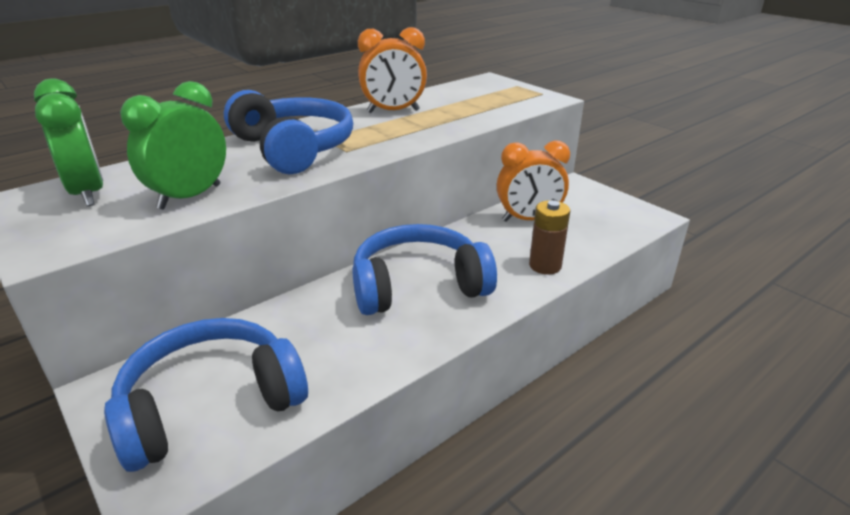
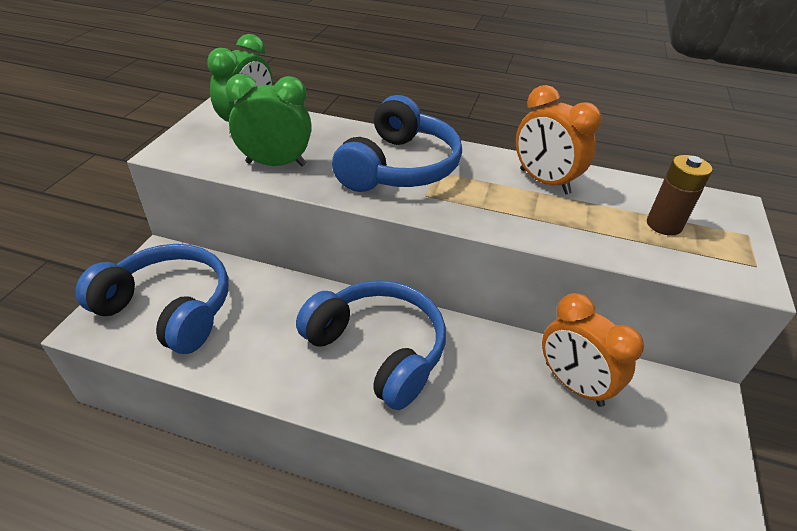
camera: 55 degrees right, 10 degrees up
brown battery [529,200,570,275] -> brown battery moved to [647,155,713,236]

